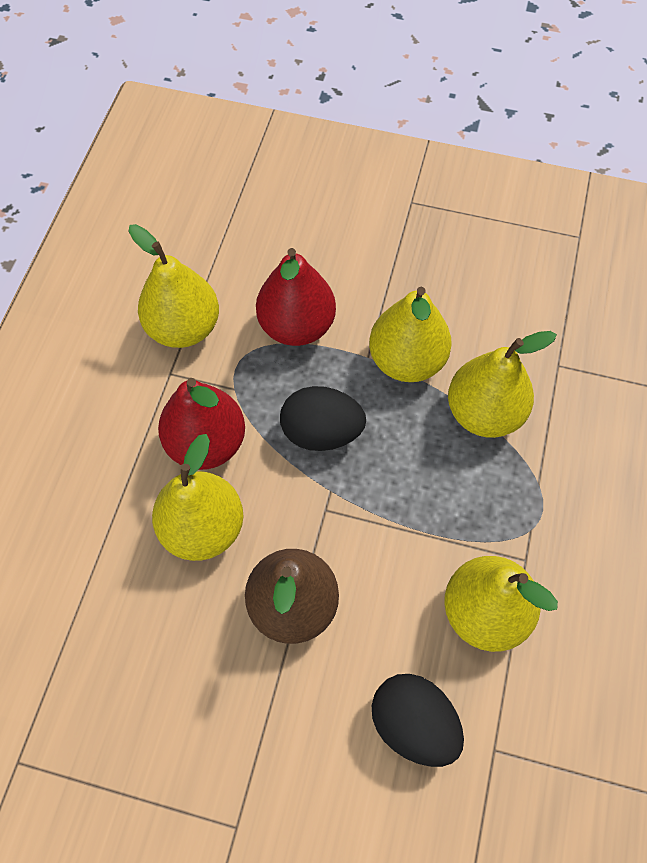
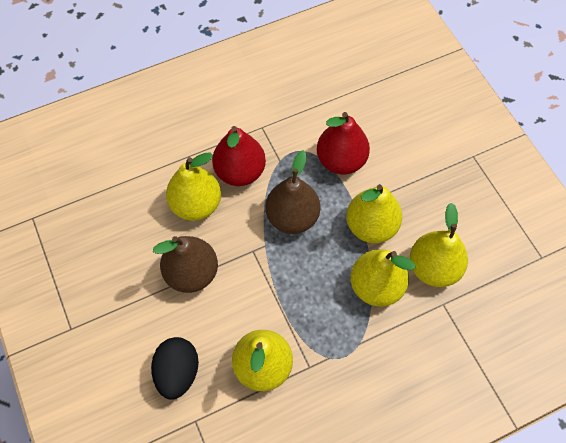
camera: 50 degrees right, 0 degrees up
yellow pear [129,224,219,348] -> yellow pear moved to [410,203,468,287]
black egg [280,386,366,451] -> brown pear [265,150,320,234]

